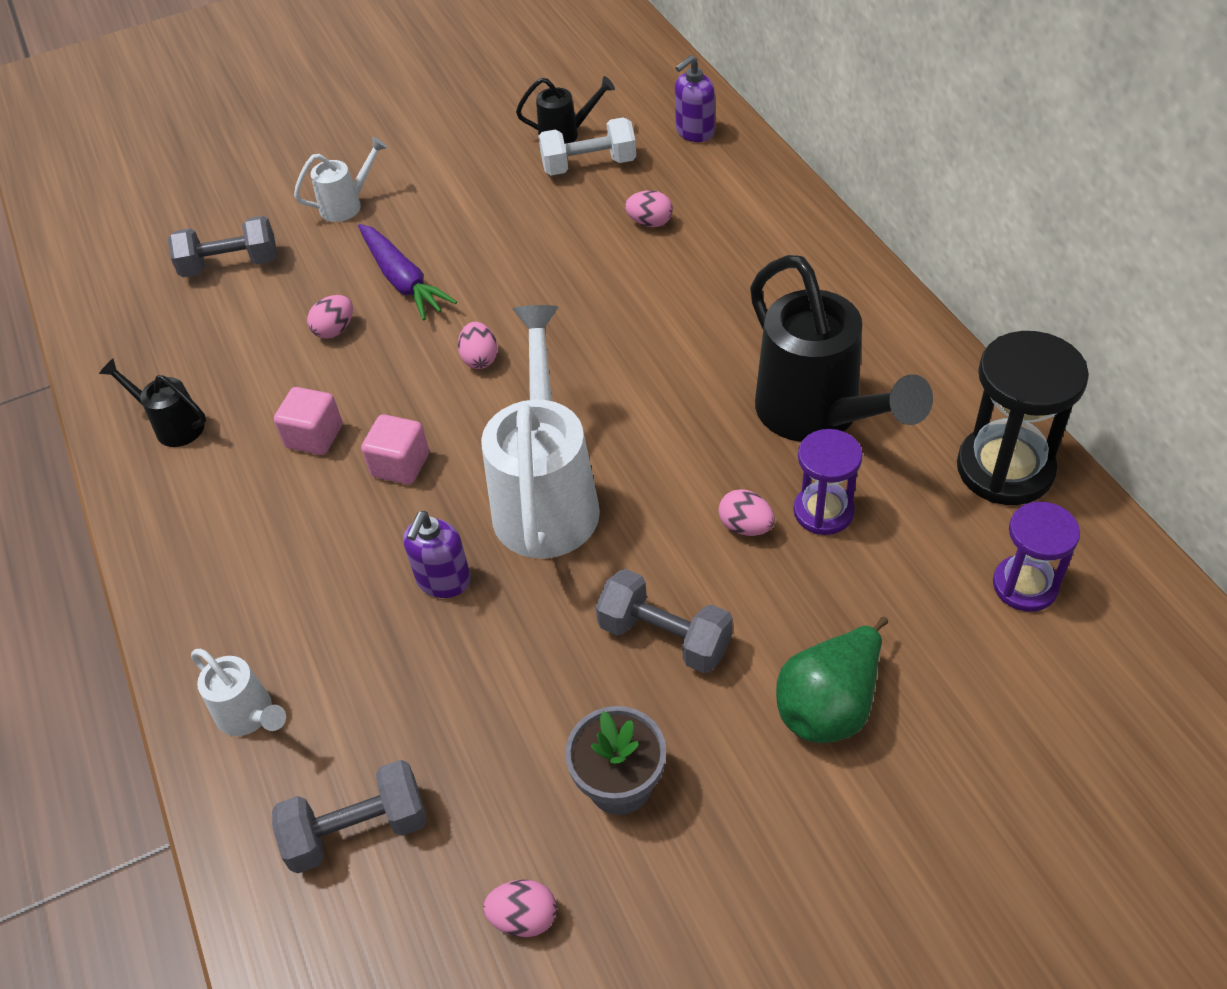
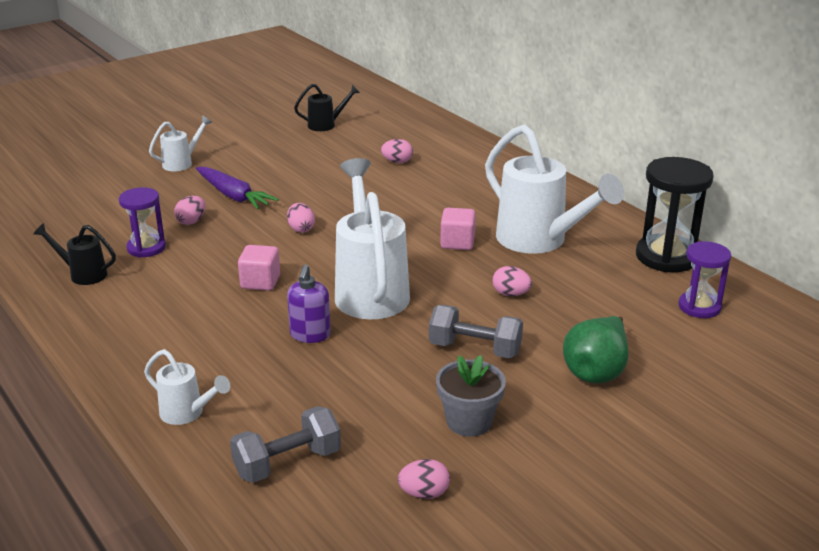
camera: 15 degrees left, 20 degrees down
grey dumbbell [168,216,277,277] -> none
pink cube [274,387,342,455] -> pink cube moved to [440,208,476,250]
white dumbbell [538,117,636,175] -> none
purple soap dispenser [675,55,715,142] -> none
black watering can [750,255,933,442] -> white watering can [485,124,624,254]
purple hourglass [793,429,863,535] -> purple hourglass moved to [119,187,166,258]

